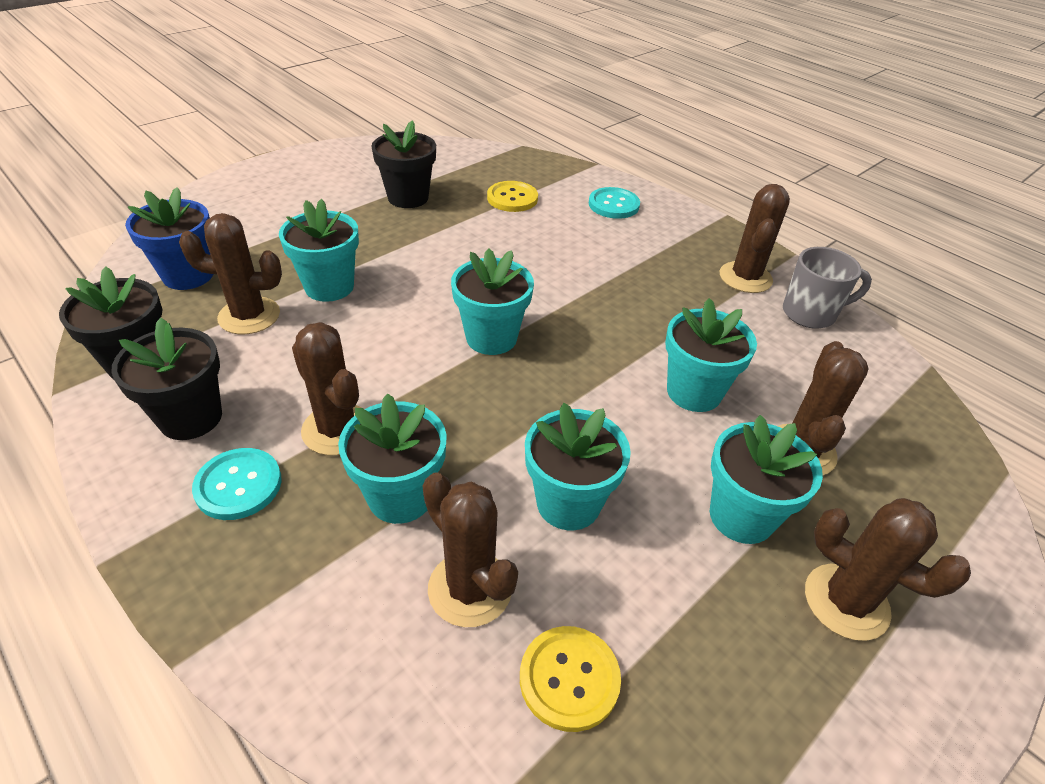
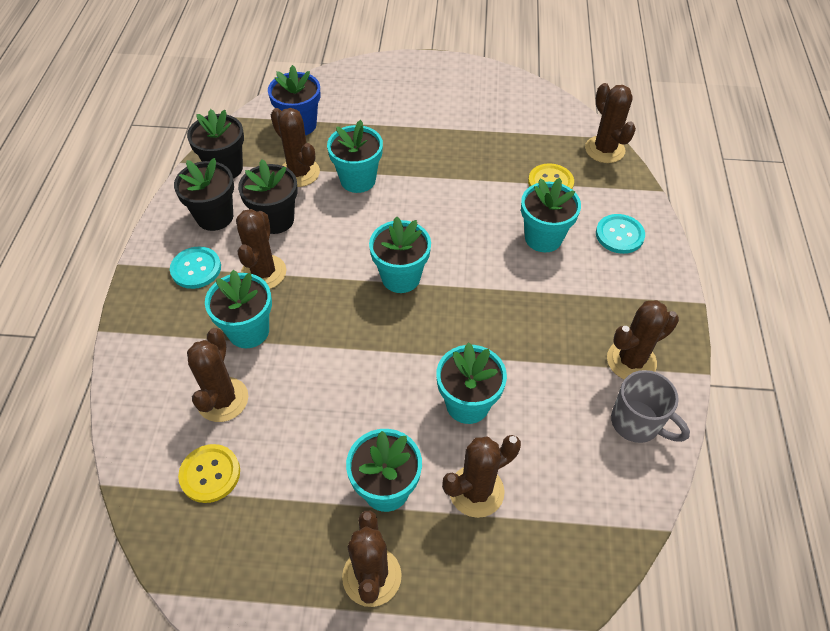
camera: 50 degrees right, 10 degrees up
black flower pot [371,121,436,208] -> black flower pot moved to [238,159,298,234]
turquoise flower pot [525,403,631,530] -> turquoise flower pot moved to [521,178,581,252]
none -> brown cactus [585,83,636,163]

